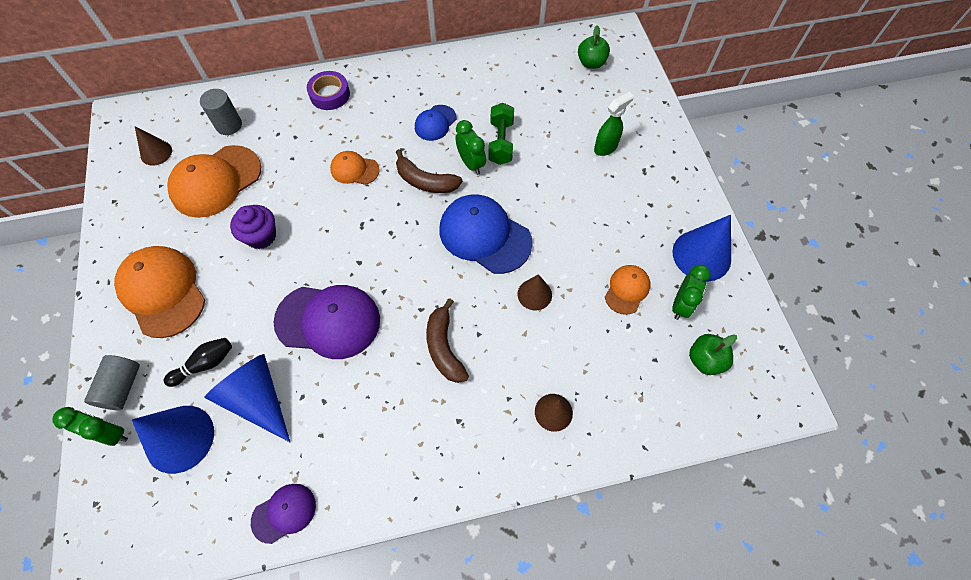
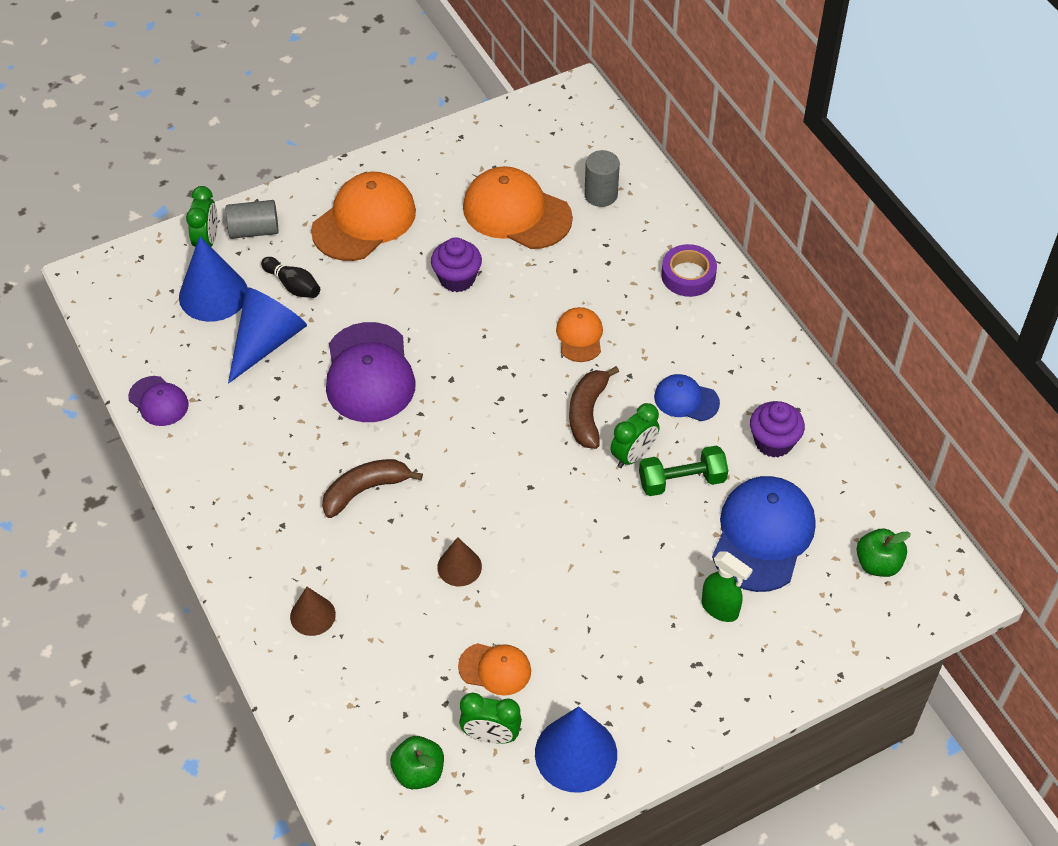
camera: 75 degrees right, 10 degrees down
brown cone [135,126,172,166] -> none
blue cap [440,194,533,274] -> blue cap moved to [712,476,815,592]
none -> purple cupcake [750,401,805,458]

